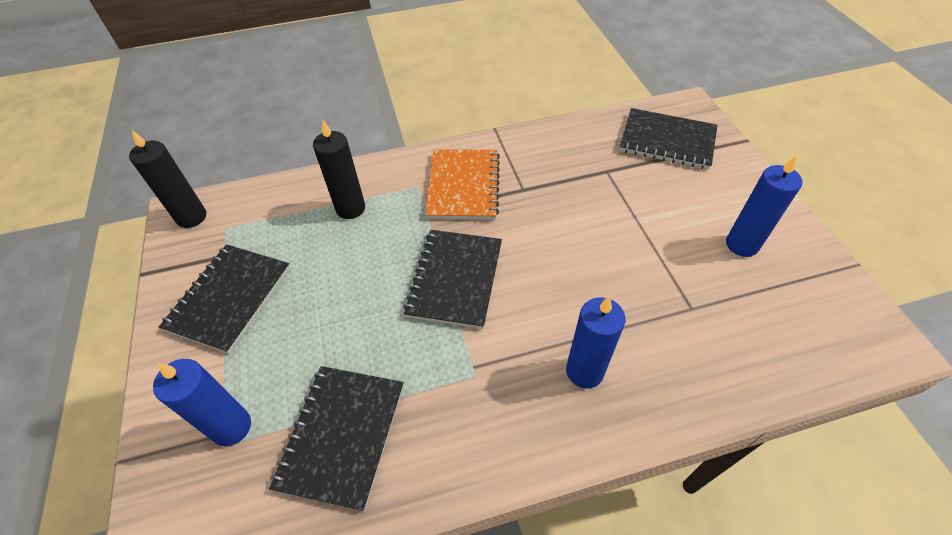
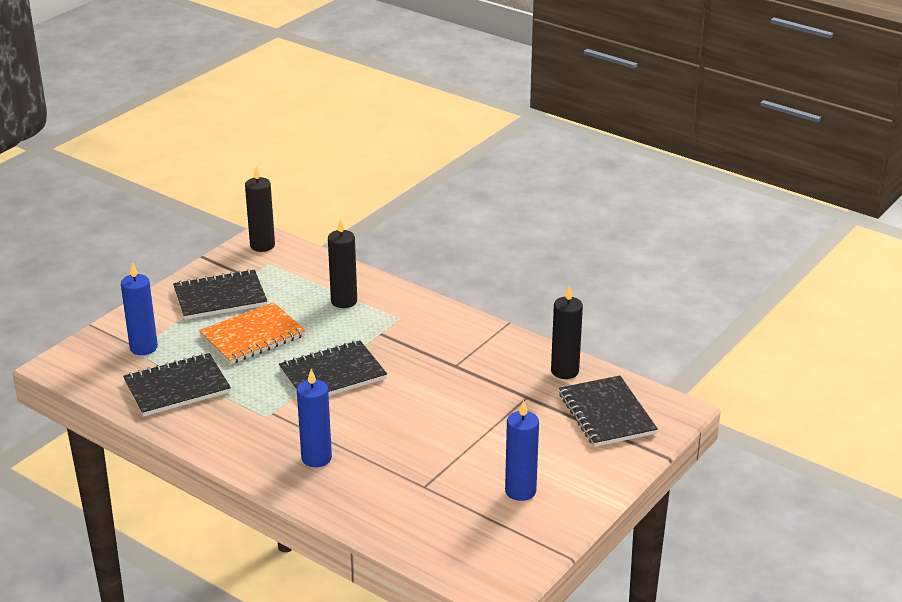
camera: 50 degrees right, 20 degrees down
orange notebook [425,149,500,220] -> orange notebook moved to [199,302,306,365]
none -> black candle [551,285,583,379]

